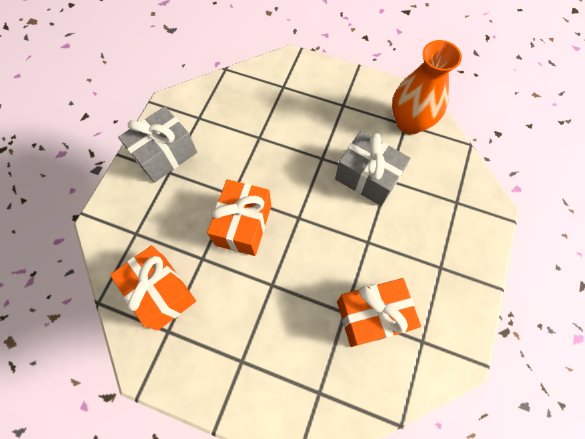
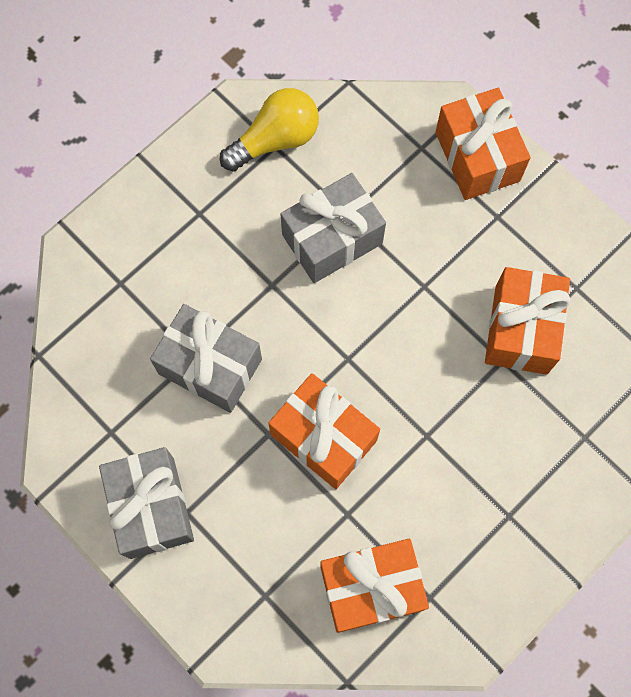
camera: 65 degrees left, 5 degrees up
orange vase [392,40,462,135] -> yellow light bulb [220,88,319,171]
none -> grey gift [150,304,262,413]
none -> orange gift [435,88,531,200]

